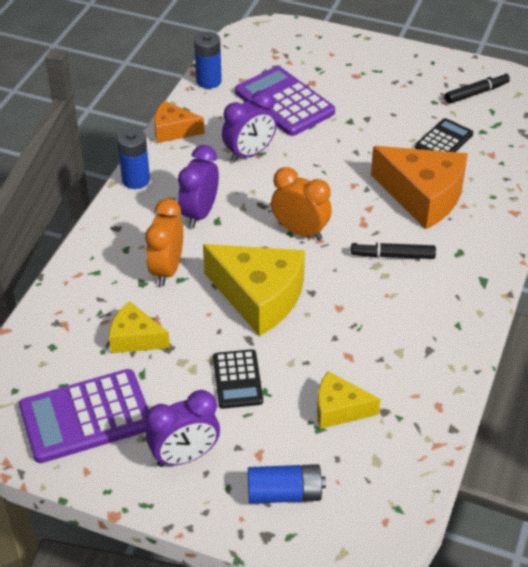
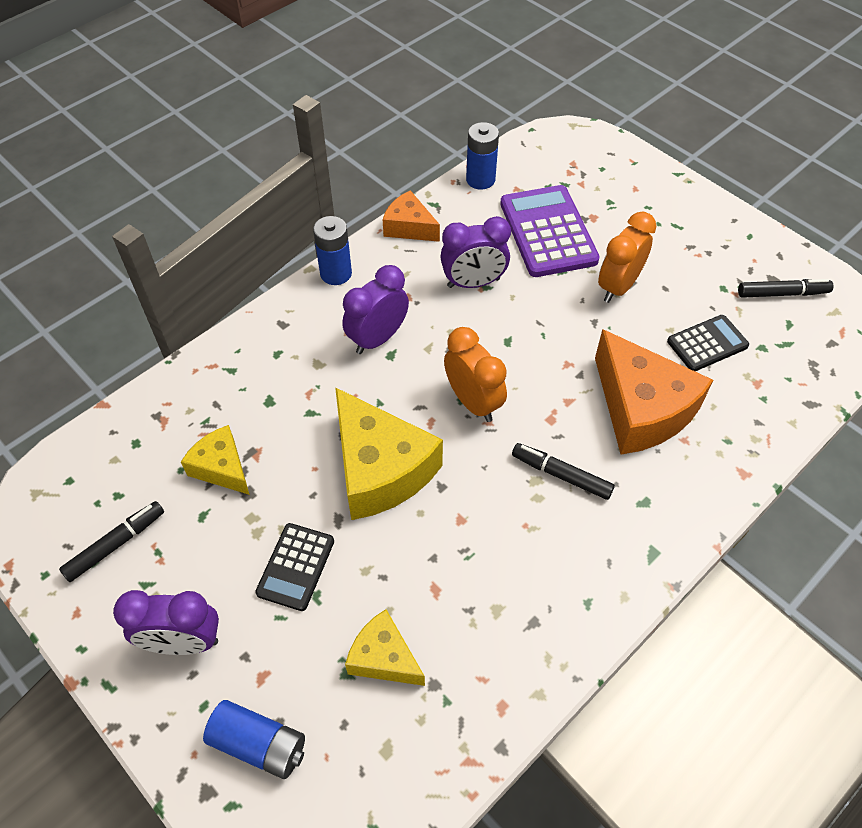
camera: 25 degrees right, 10 degrees up
purple calculator [19,369,148,463] -> black marker [59,501,164,582]
orange clock [145,199,183,286] -> orange clock moved to [598,212,656,303]

